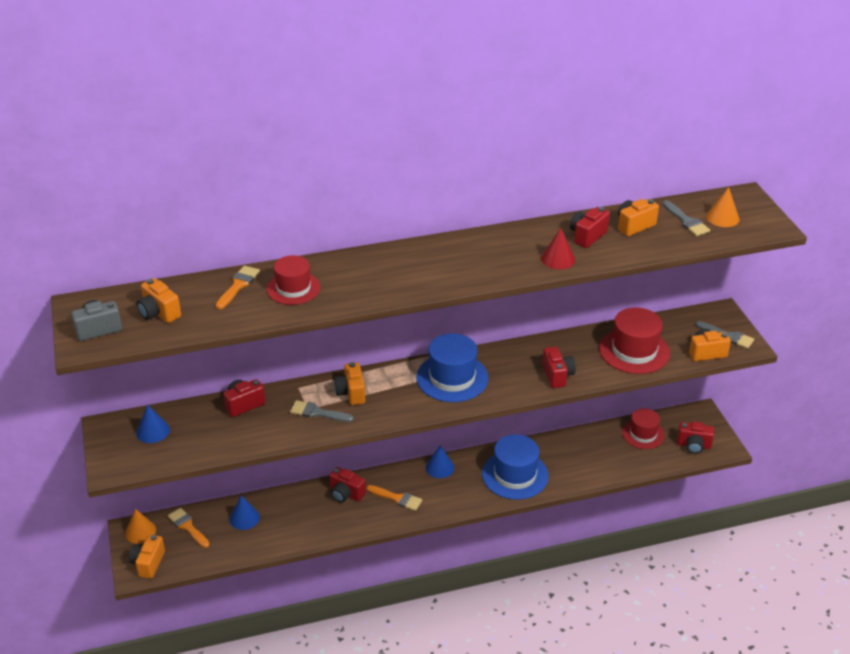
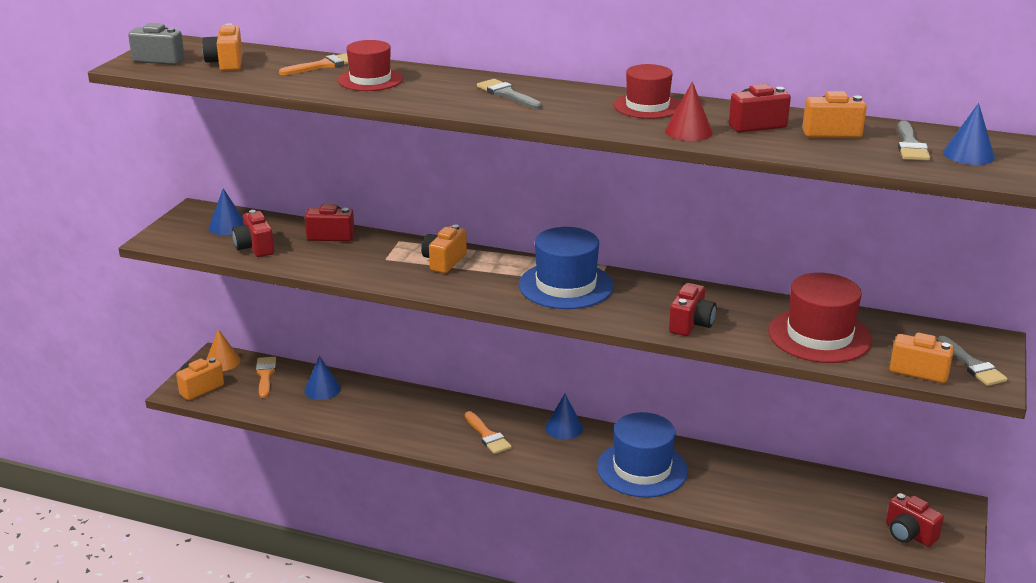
camera: 35 degrees right, 10 degrees down
grey brush [290,400,354,422] -> grey brush moved to [477,79,542,109]
red camera [329,467,366,503] -> red camera moved to [232,210,274,257]
red hat [622,408,665,449] -> red hat moved to [613,64,680,119]
orange cone [706,187,740,227] -> blue cone [943,103,995,165]

